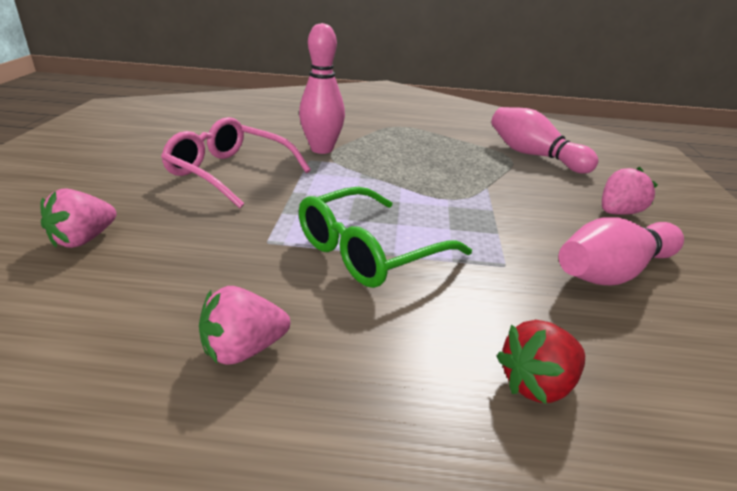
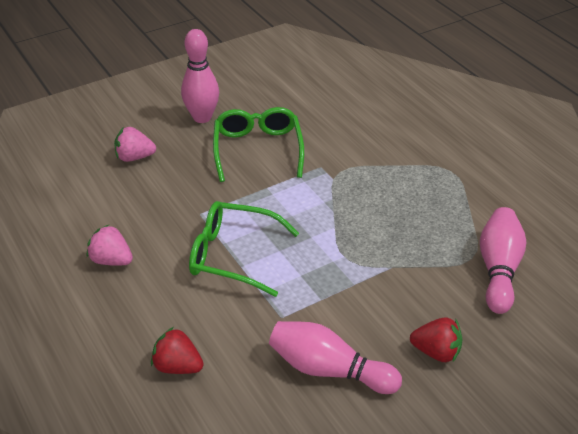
camera: 55 degrees right, 10 degrees up
pink glasses [161,117,311,208] -> green glasses [213,107,304,182]
pink bowling pin [299,23,345,154] -> pink bowling pin moved to [181,29,219,123]
pink strawberry [602,167,658,215] -> red strawberry [410,318,462,362]

